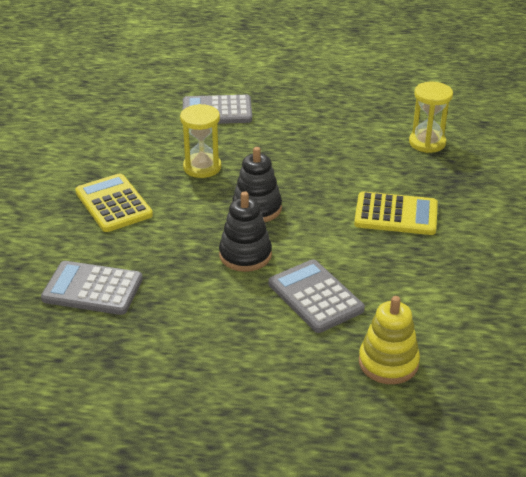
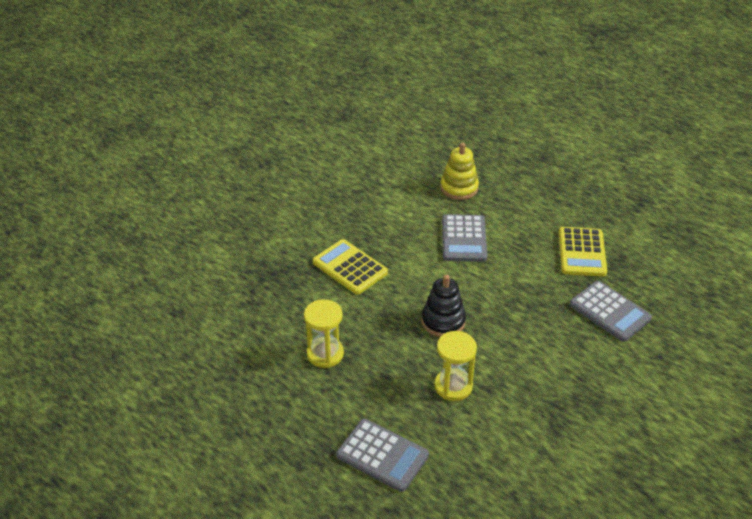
camera: 145 degrees left, 5 degrees up
yellow calculator [75,173,153,232] -> yellow calculator moved to [559,227,607,277]
black stacking toy [219,191,272,272] -> none
yellow hourglass [409,82,453,153] -> yellow hourglass moved to [304,299,344,368]

